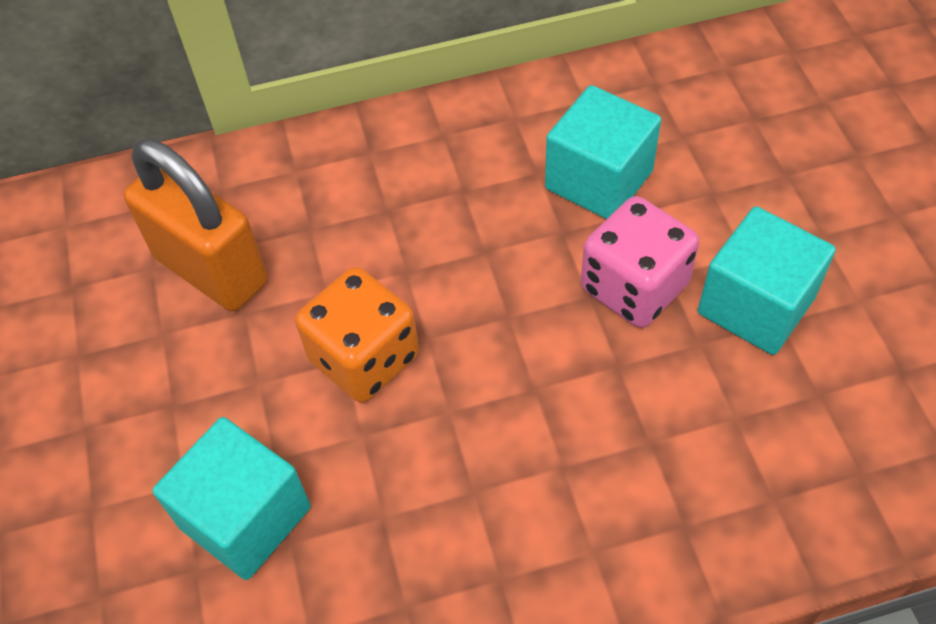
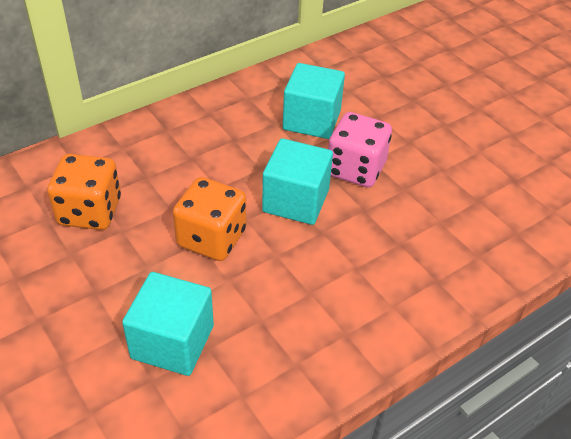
camera: 25 degrees left, 10 degrees down
orange padlock [124,140,268,311] -> orange dice [47,154,121,230]
turquoise cube [698,206,836,355] -> turquoise cube moved to [262,138,333,225]

